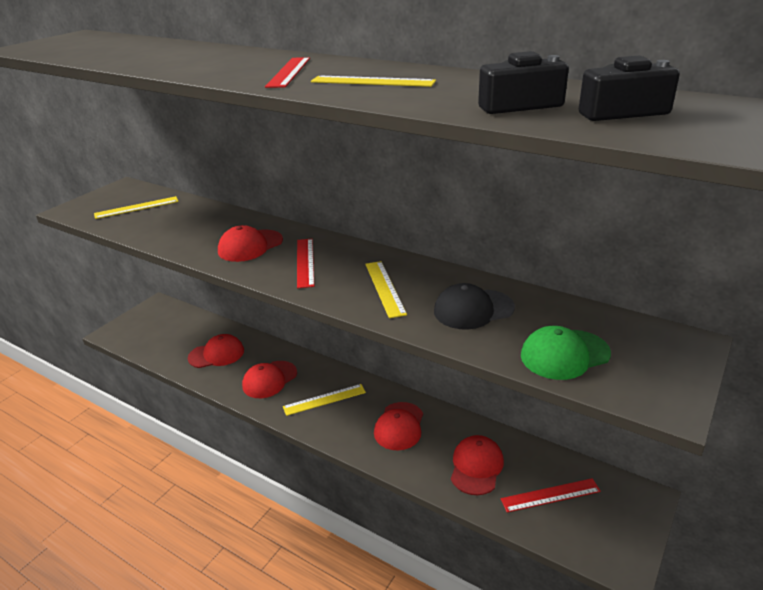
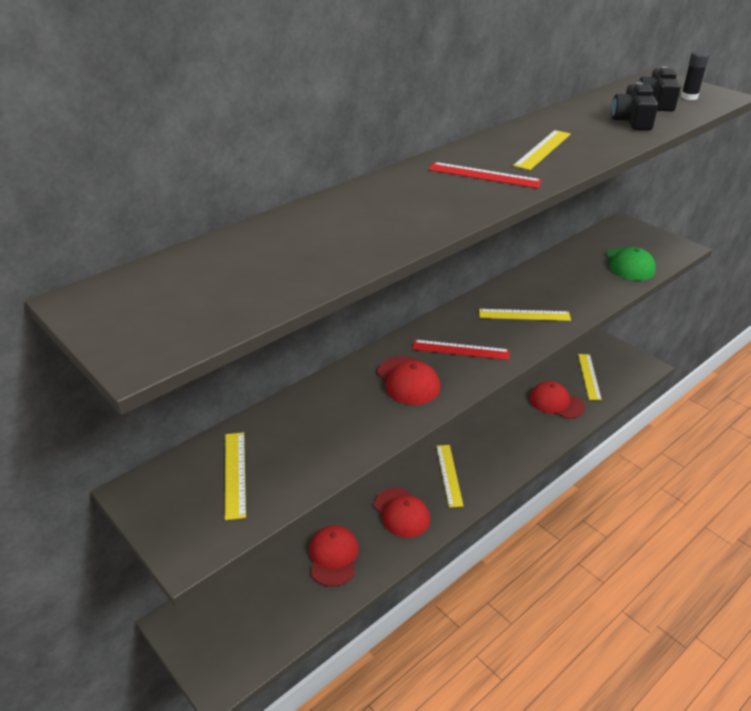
camera: 75 degrees left, 5 degrees up
red cap [374,402,423,450] -> none
black cap [434,283,515,330] -> none
red ruler [501,478,601,513] -> yellow ruler [578,354,602,400]
none -> black glue stick [681,51,709,100]

